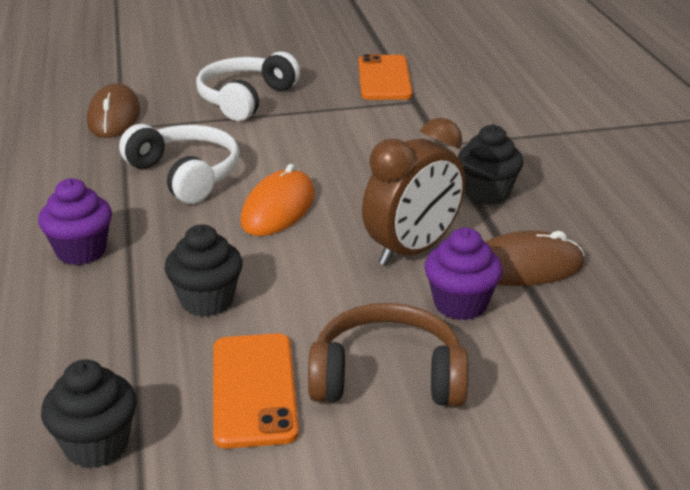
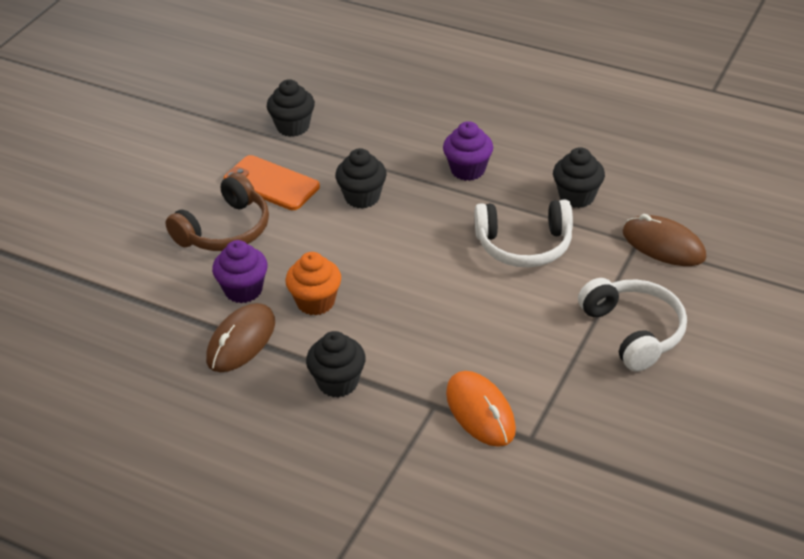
camera: 130 degrees right, 10 degrees up
orange mouse [240,164,315,236] -> orange mouse moved to [446,371,516,447]
orange phone [359,54,413,100] -> none
brown clock [362,118,465,266] -> orange cupcake [285,252,341,316]
none -> black cupcake [553,147,605,208]

